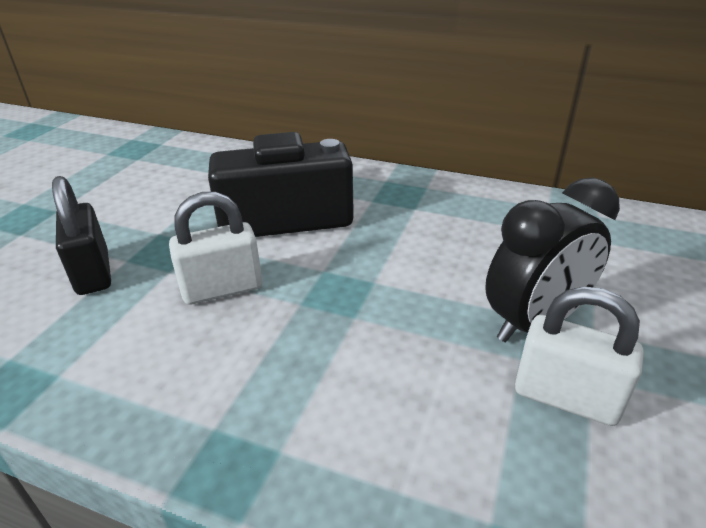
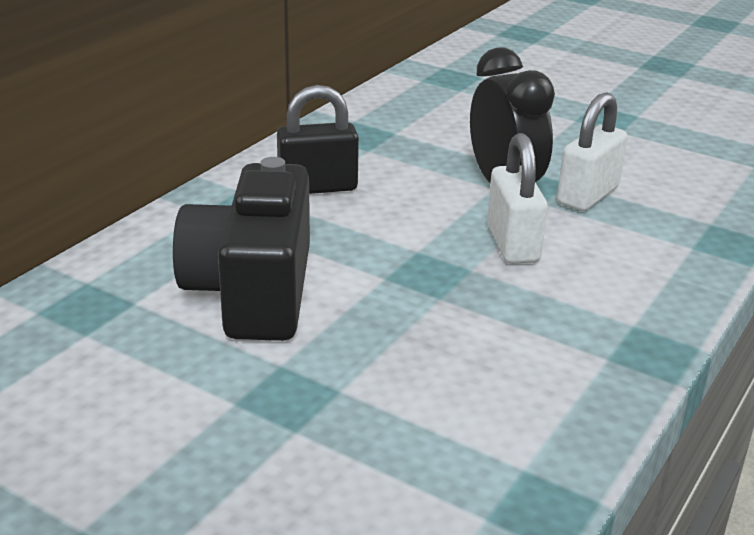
camera: 80 degrees left, 5 degrees down
black padlock [52,176,111,295] -> black padlock moved to [277,85,359,194]
white padlock [169,192,262,305] -> white padlock moved to [487,133,548,264]

